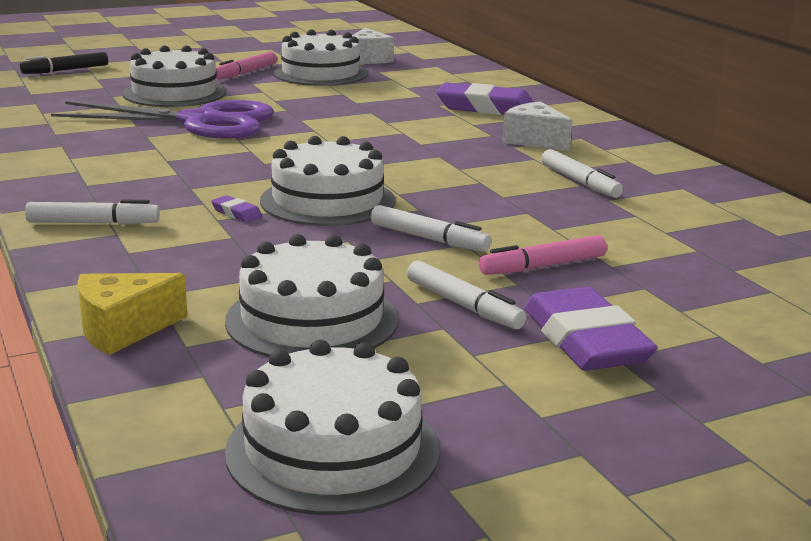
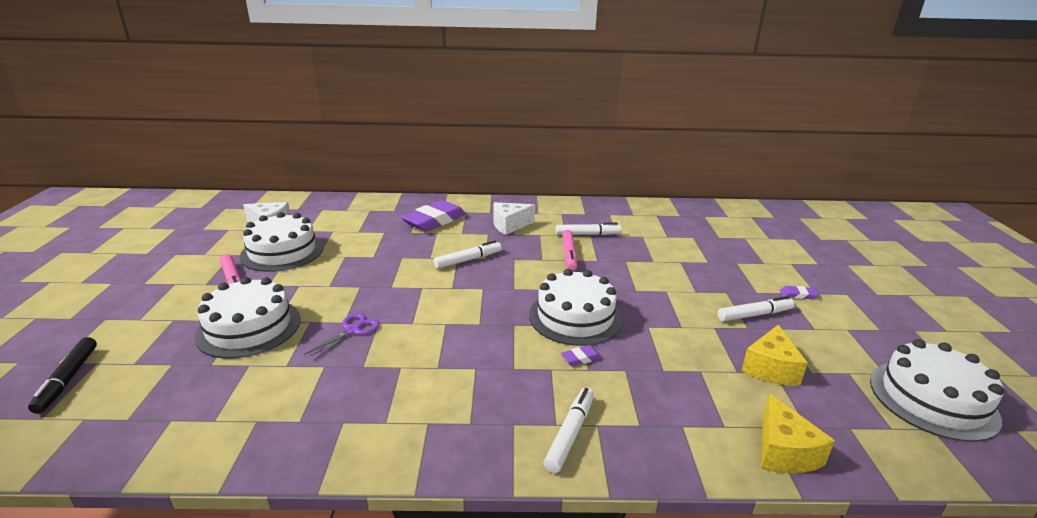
camera: 65 degrees left, 5 degrees up
purple scissors [51,100,274,139] -> purple scissors [304,313,380,360], size x0.41
white cake [225,234,399,357] -> yellow cheese [741,325,808,386]
white marker [371,205,491,252] -> white marker moved to [434,241,501,269]
pink marker [479,235,607,275] -> pink marker moved to [562,230,577,271]
purple eraser [524,287,658,371] -> purple eraser [780,286,819,299], size x0.42

